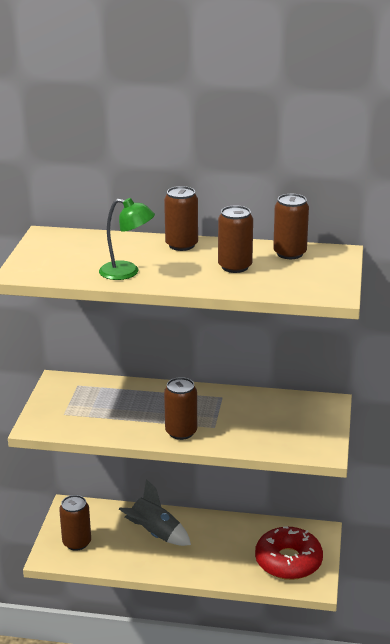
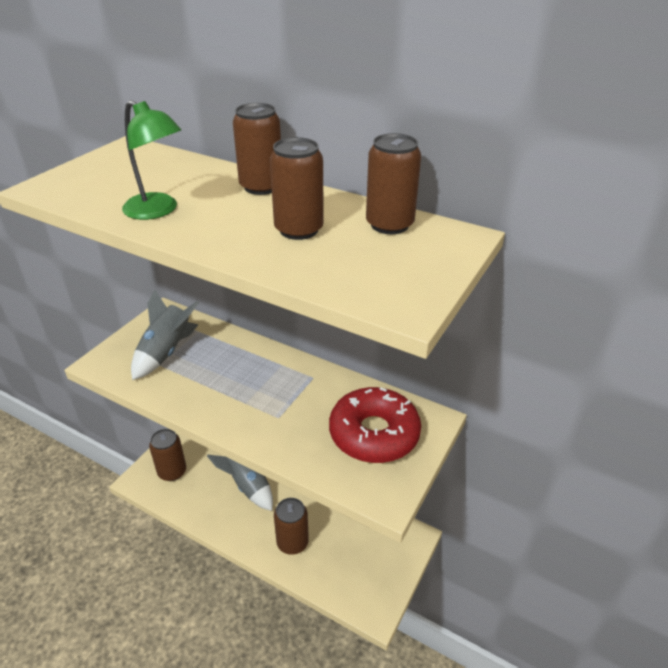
camera: 20 degrees right, 10 degrees up
brown can [164,377,197,440] -> brown can moved to [274,498,309,555]
red donut [255,526,323,580] -> red donut moved to [329,387,421,463]
none -> grey rocket [131,290,199,380]

